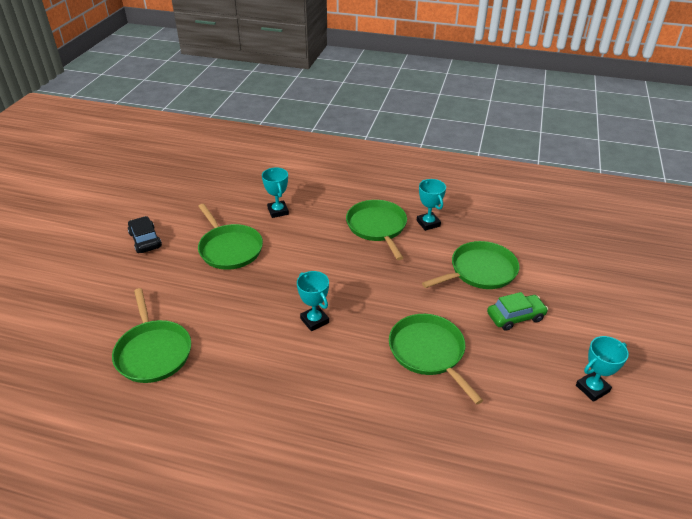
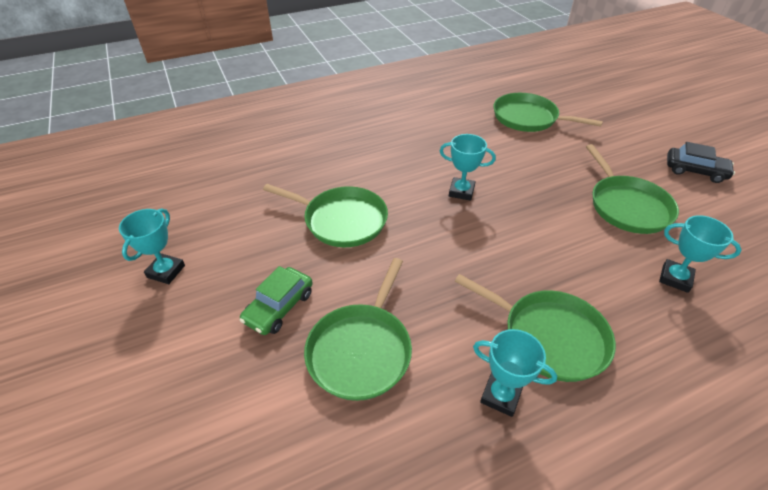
camera: 140 degrees right, 5 degrees up
green pan [198,204,263,270] -> green pan turned 120 degrees counterclockwise [586,144,679,234]

